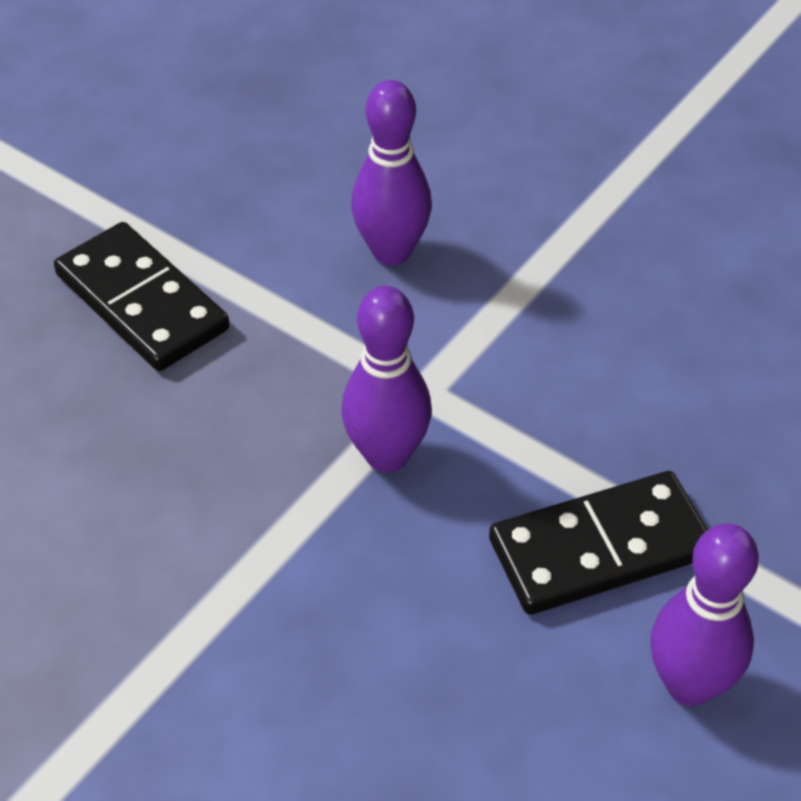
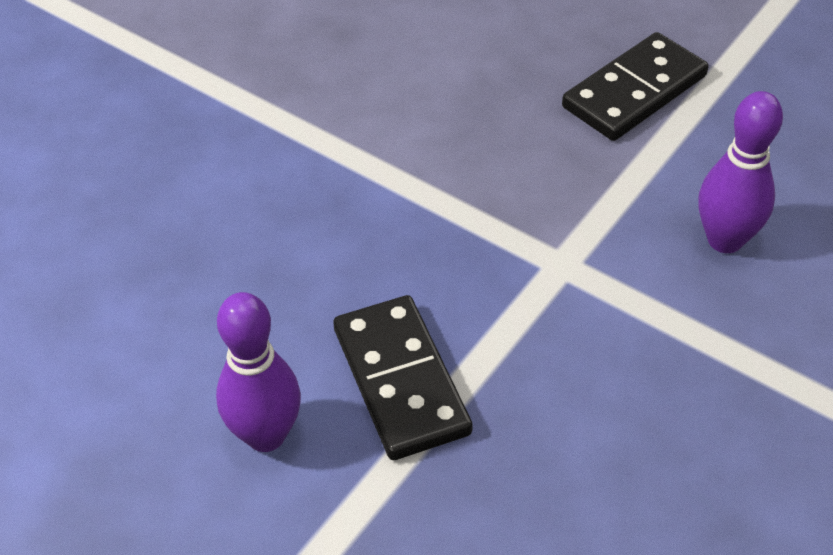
camera: 90 degrees right, 0 degrees up
purple bowling pin [341,286,432,472] -> none

